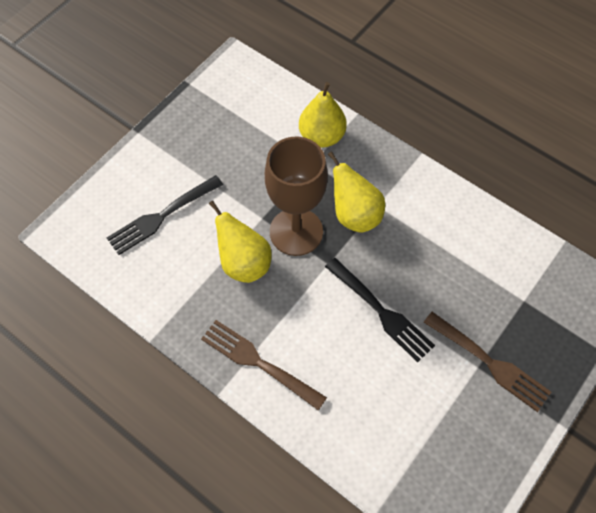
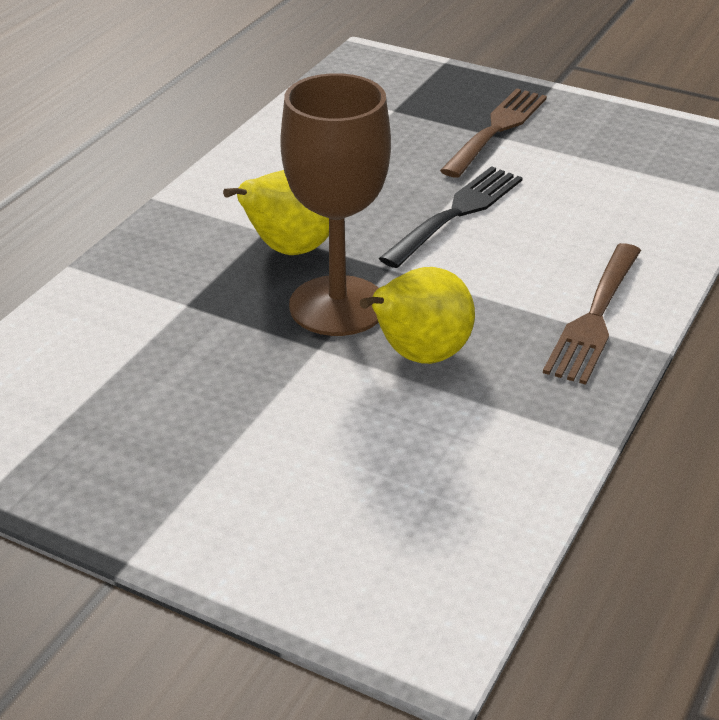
camera: 100 degrees left, 25 degrees down
black fork [107,175,223,255] -> none
yellow pear [299,82,347,148] -> none

